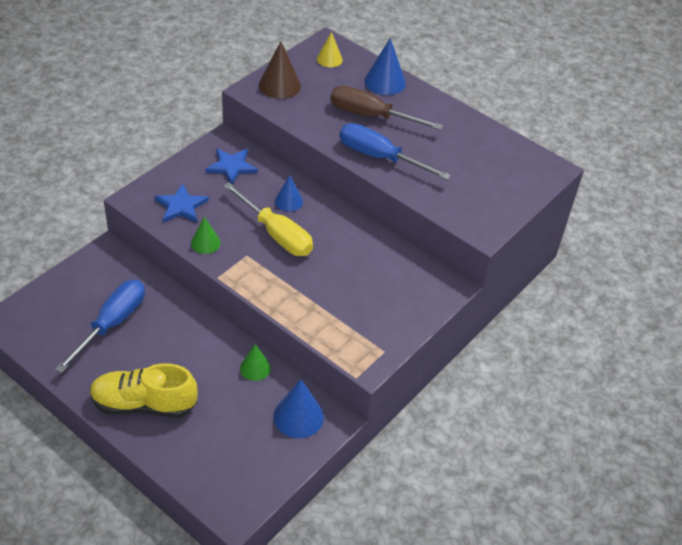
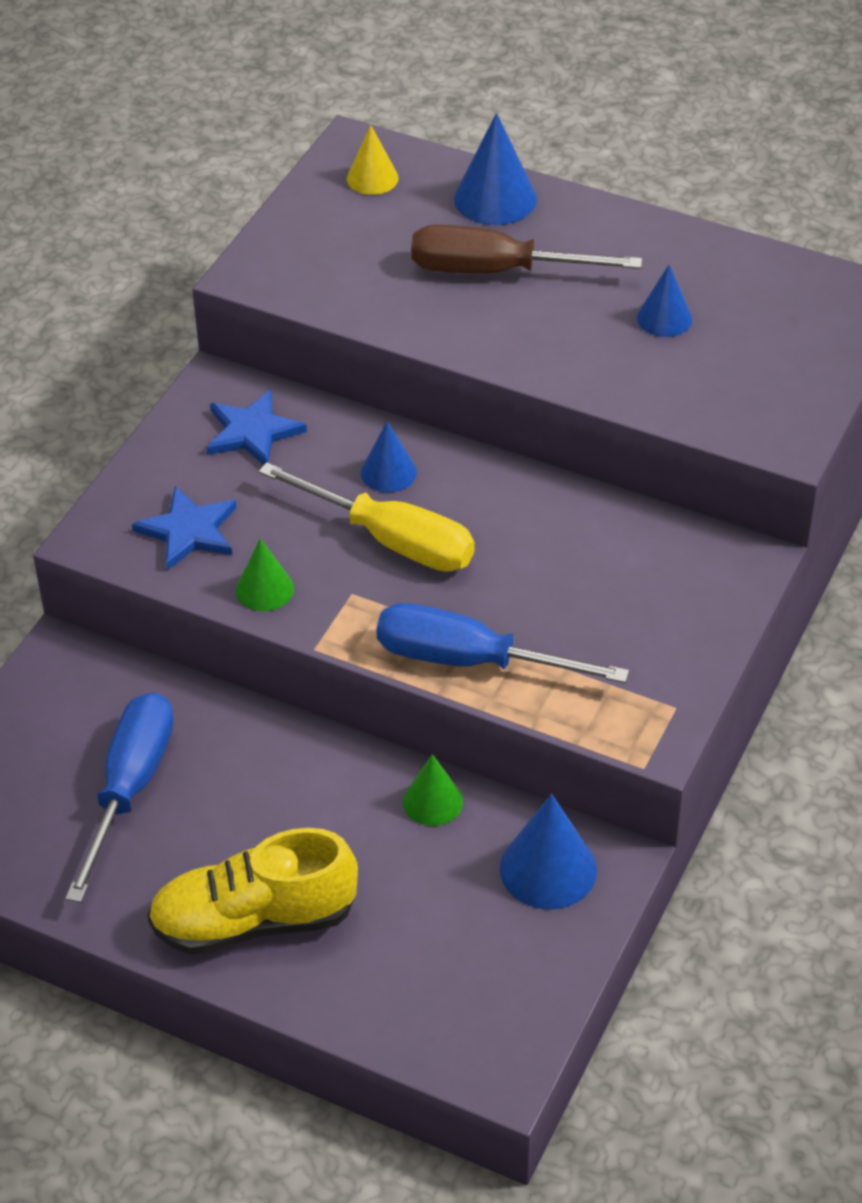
camera: 10 degrees left, 0 degrees up
brown cone [259,41,301,99] -> none
blue screwdriver [339,123,451,180] -> blue screwdriver moved to [376,603,629,683]
none -> blue cone [637,265,692,337]

